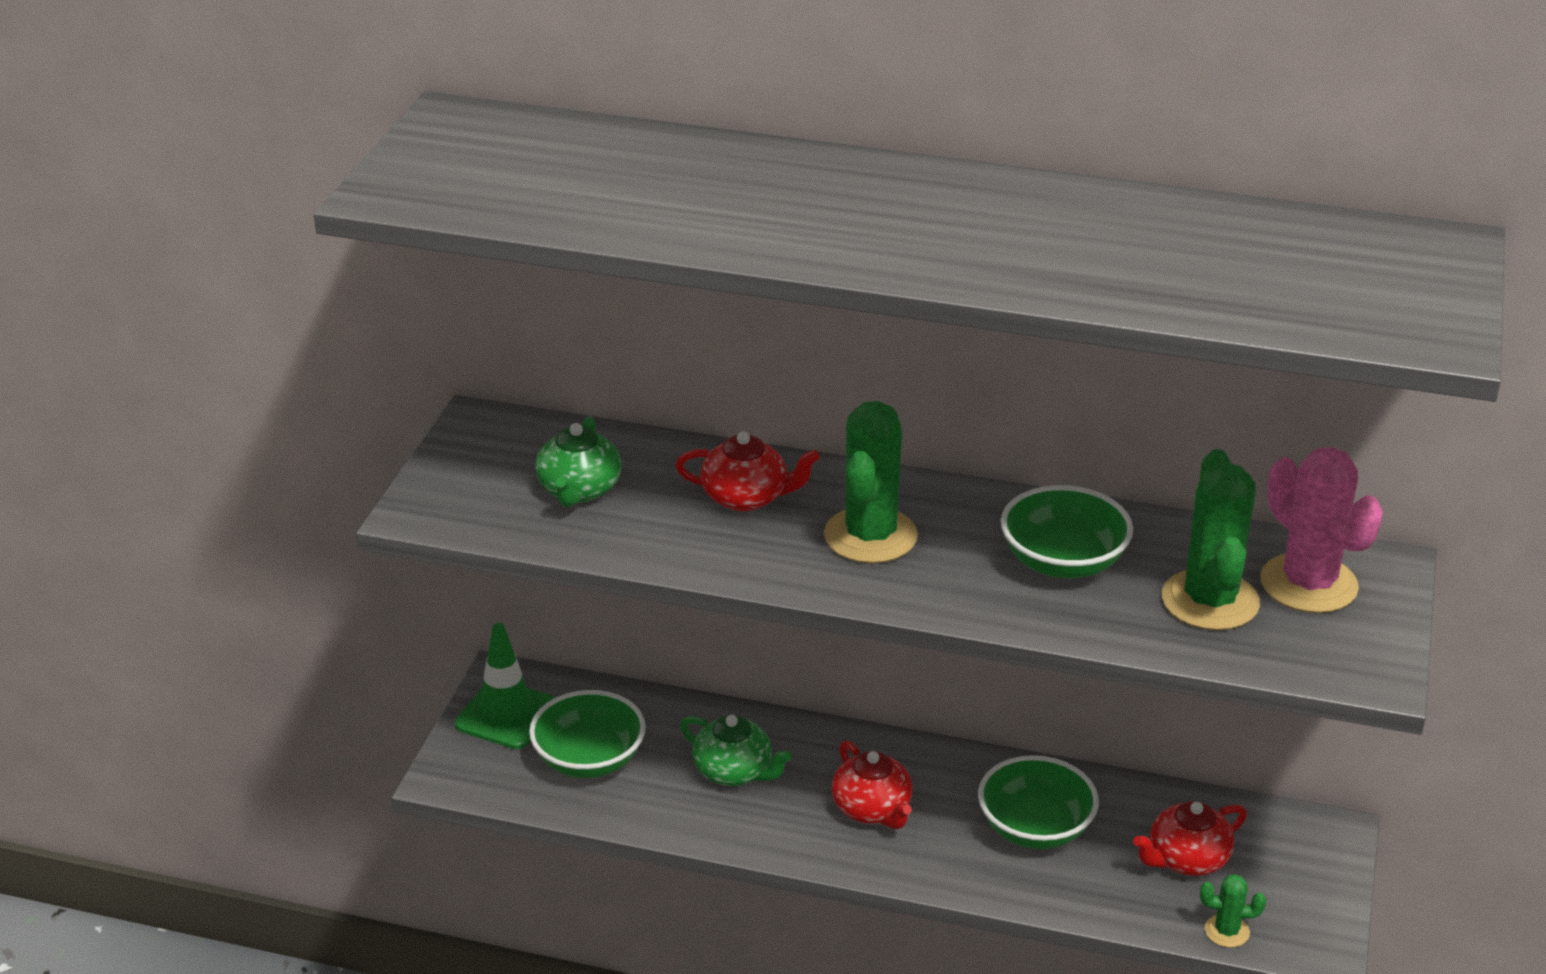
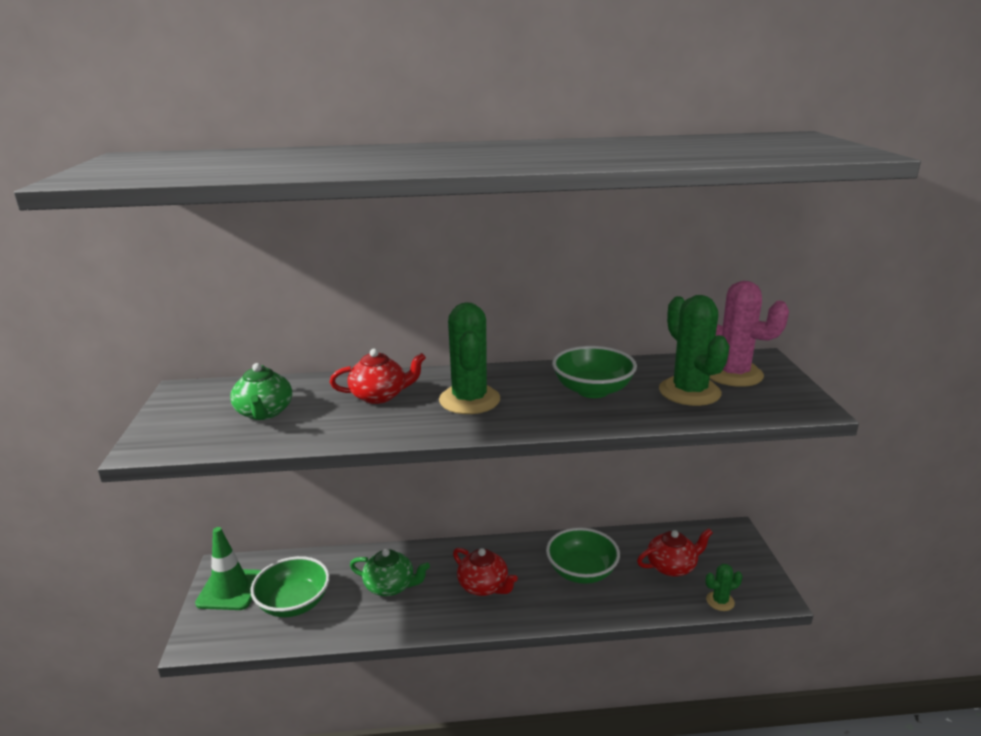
camera: 20 degrees left, 10 degrees down
red teapot [1133,801,1247,876] -> red teapot turned 150 degrees counterclockwise [637,528,713,576]

